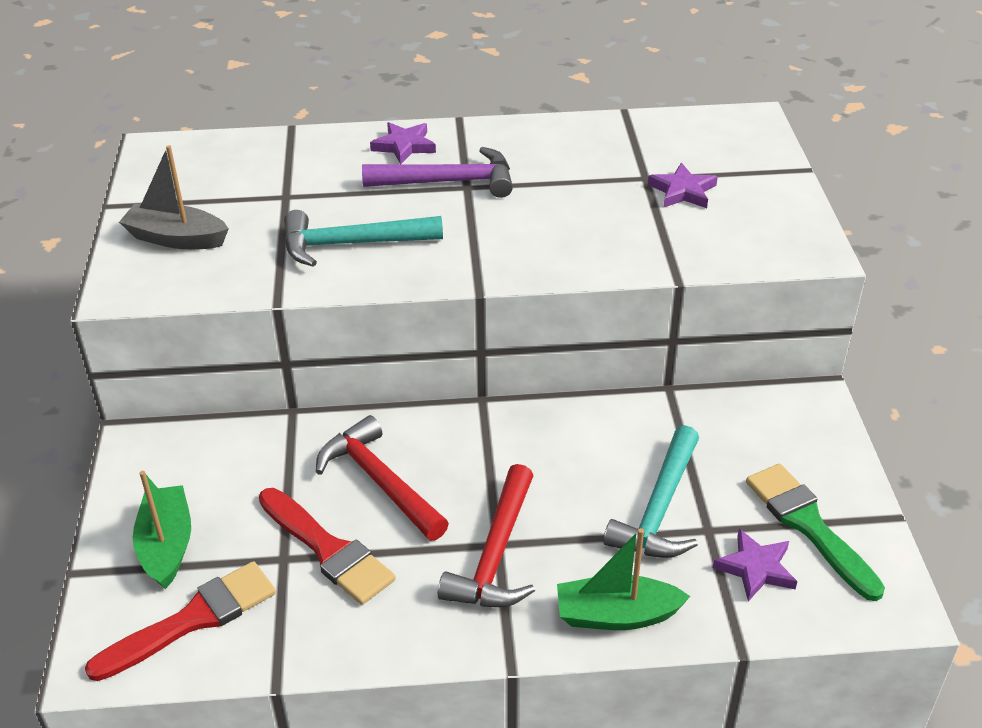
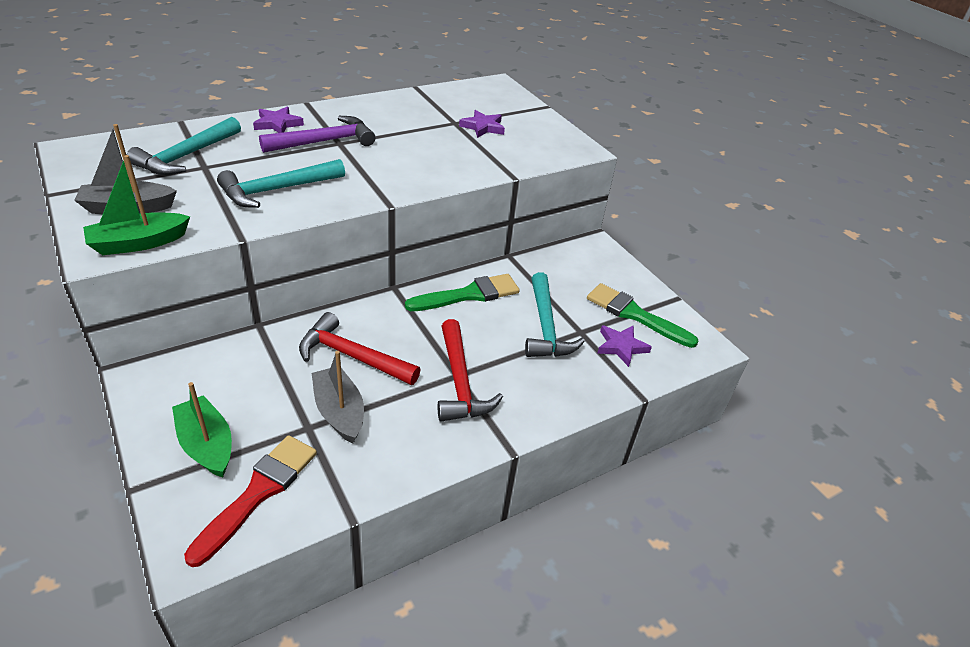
camera: 30 degrees left, 0 degrees up
red brush [259,488,396,605] -> grey boat [312,351,364,443]
green boat [557,528,691,630] -> green boat moved to [83,155,190,255]
none -> turquoise hammer [127,117,241,175]
none -> green brush [405,274,520,311]

